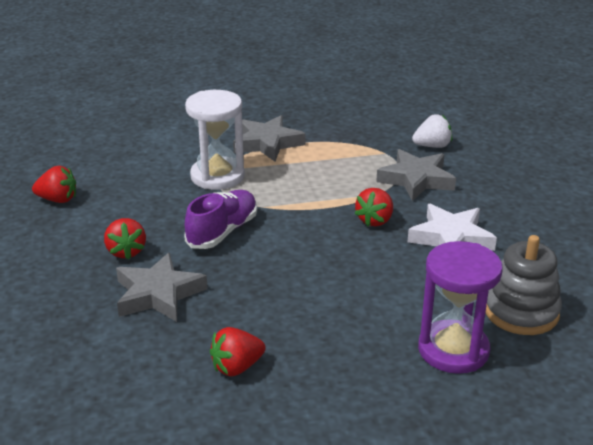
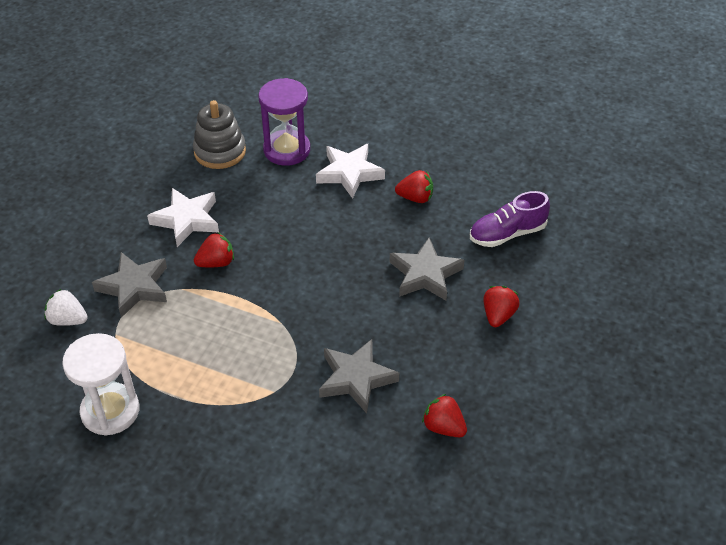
camera: 145 degrees left, 15 degrees up
red strawberry [104,218,146,260] -> red strawberry moved to [483,286,520,327]
purple shoe [184,190,257,249] -> purple shoe moved to [470,191,550,247]
white hourglass [185,90,245,190] -> white hourglass moved to [62,333,140,436]
grey star [233,115,306,162] -> grey star moved to [319,339,399,413]
none -> white star [316,144,385,199]

